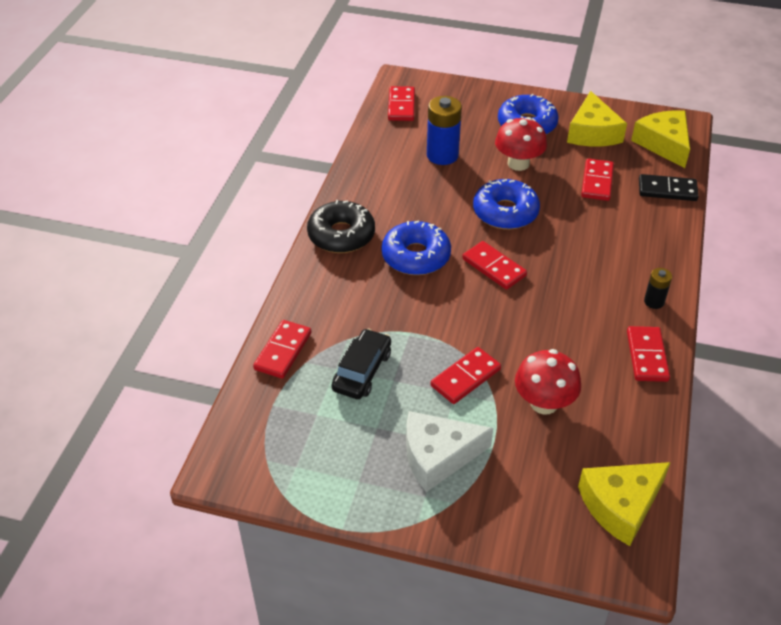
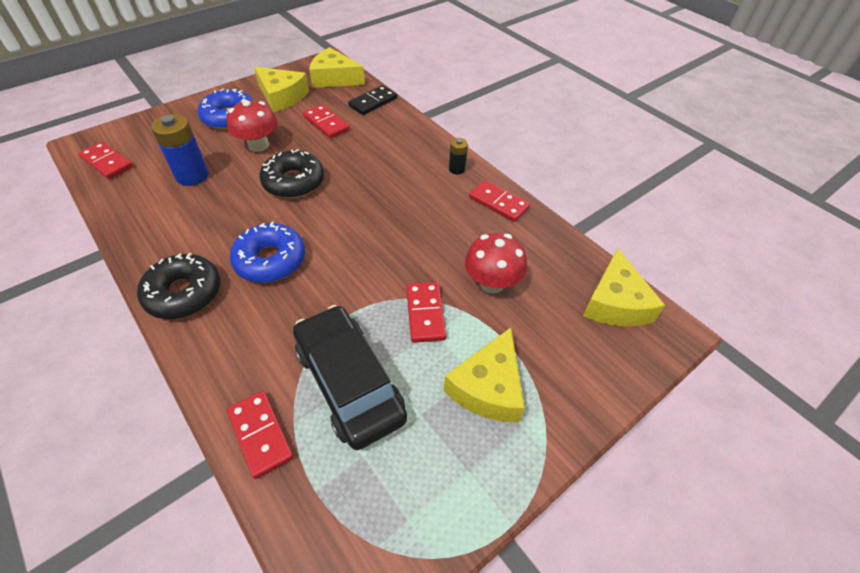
camera: 55 degrees left, 5 degrees up
black car [331,329,391,399] -> black car [293,305,407,450], size x1.62
white cheese [406,411,493,492] -> yellow cheese [444,328,525,423]
red domino [462,241,527,290] -> none
blue donut [473,179,540,230] -> black donut [260,149,324,198]

